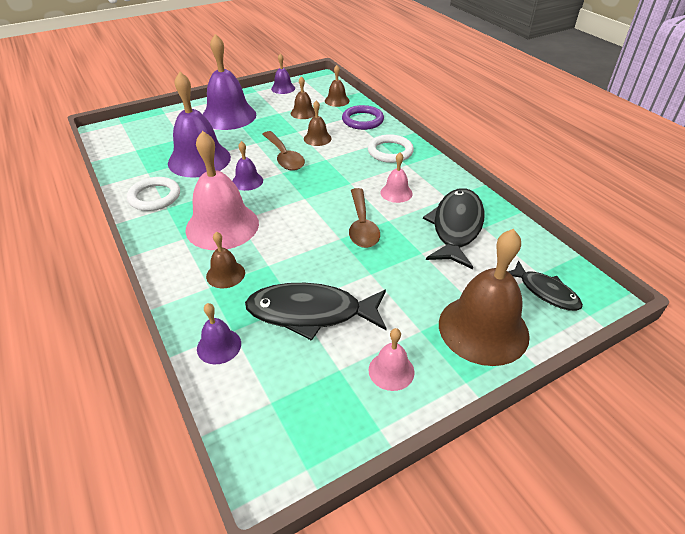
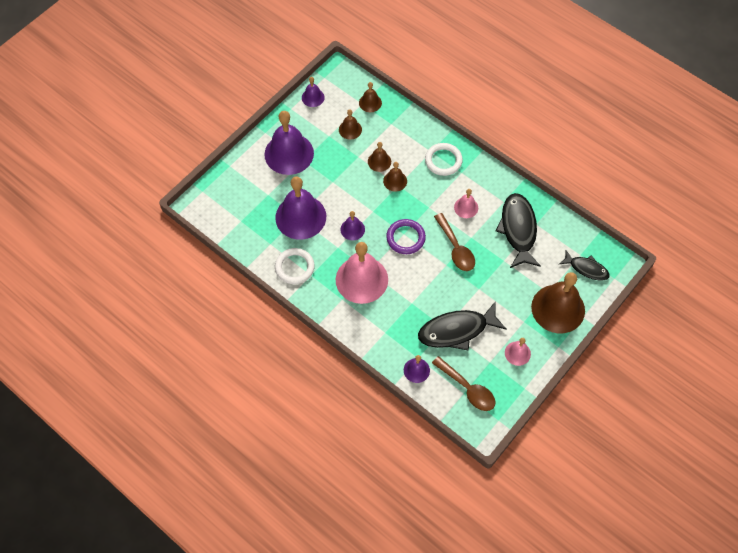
camera: 20 degrees left, 20 degrees up
brown bell [206,232,245,288] -> brown bell moved to [383,162,407,192]
brown spoon [262,131,305,171] -> brown spoon moved to [432,356,496,411]
purple ring [342,105,384,130] -> purple ring moved to [386,219,426,254]

